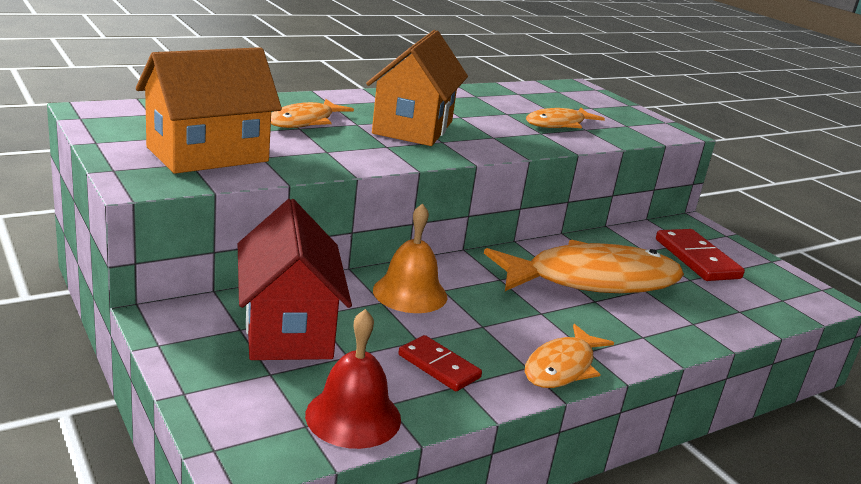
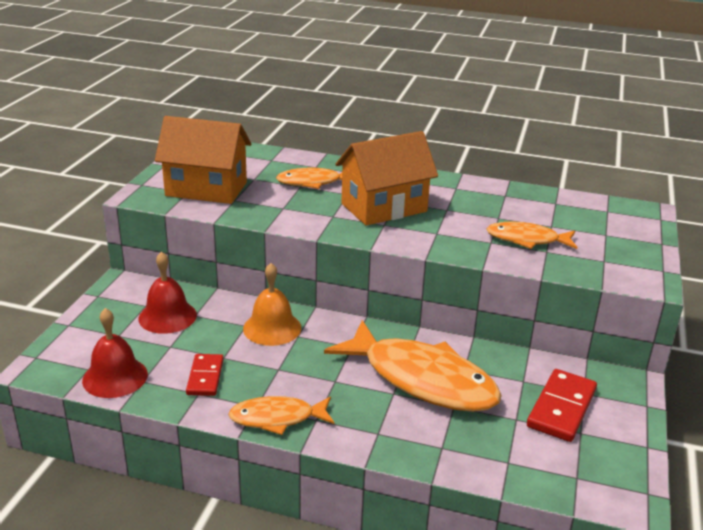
camera: 50 degrees right, 5 degrees up
red house [238,199,352,360] -> red bell [139,252,197,334]

